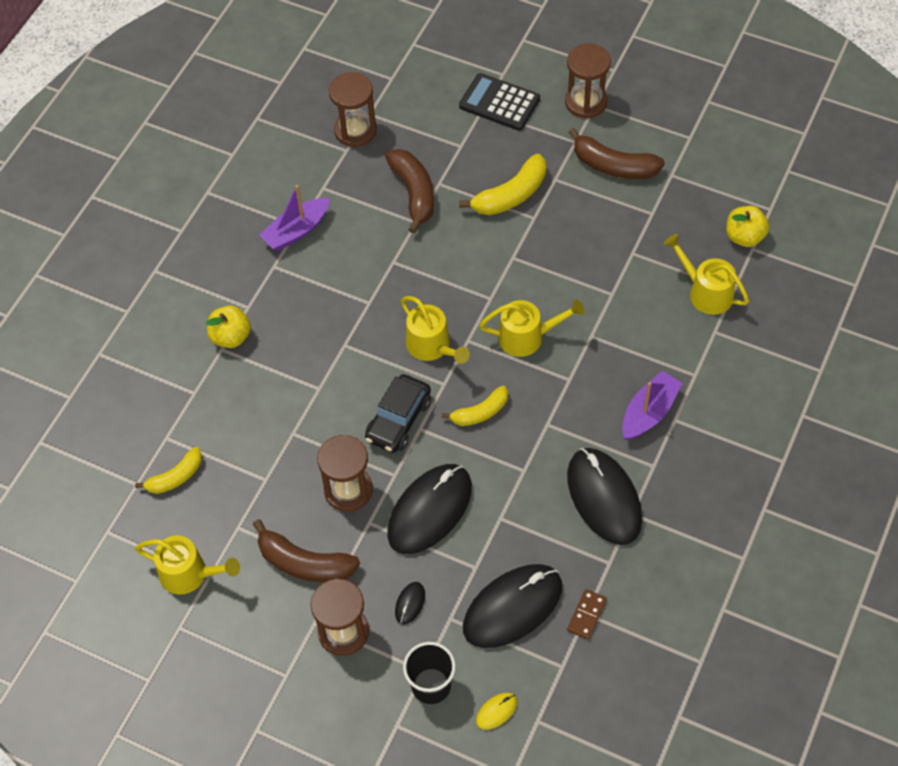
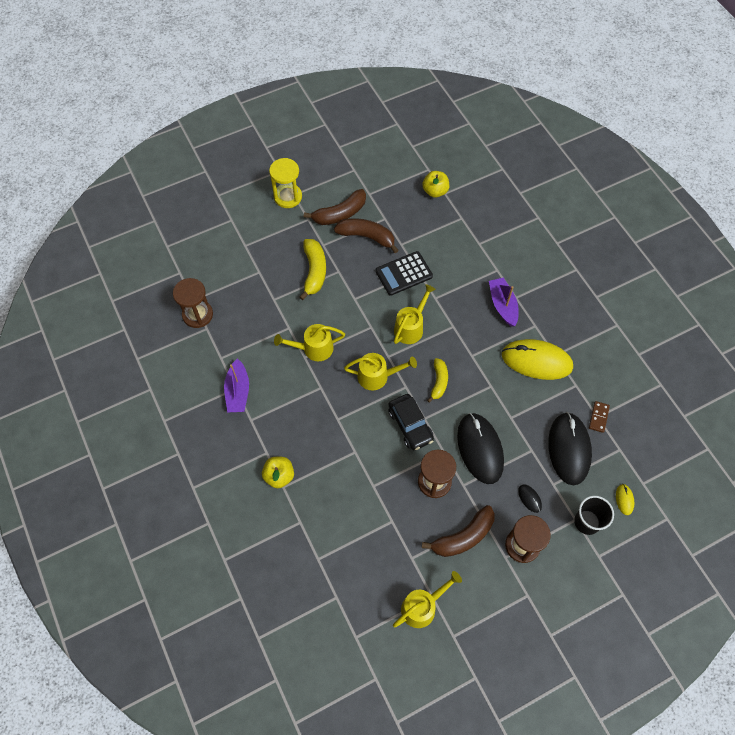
camera: 55 degrees left, 5 degrees up
yellow banana [135,447,202,494] -> none
brown banana [385,149,434,234] -> brown banana moved to [334,218,399,253]
black calculator [459,73,540,131] -> black calculator moved to [375,251,433,296]
brown hourglass [565,44,611,119] -> yellow hourglass [269,158,302,208]
black mouse [567,448,642,545] -> yellow mouse [502,339,573,380]
brown domino [567,589,607,639] -> brown domino turned 45 degrees clockwise [589,401,610,433]
yellow watering can [664,234,749,315] -> yellow watering can moved to [274,324,345,361]

